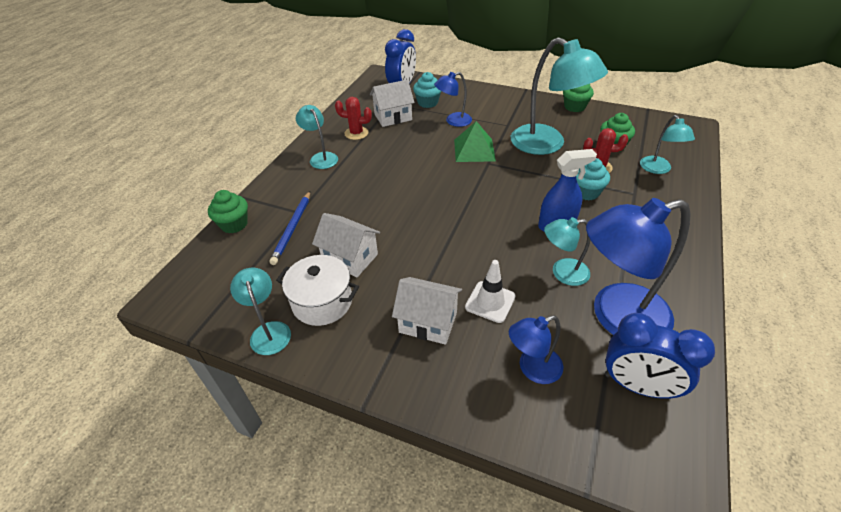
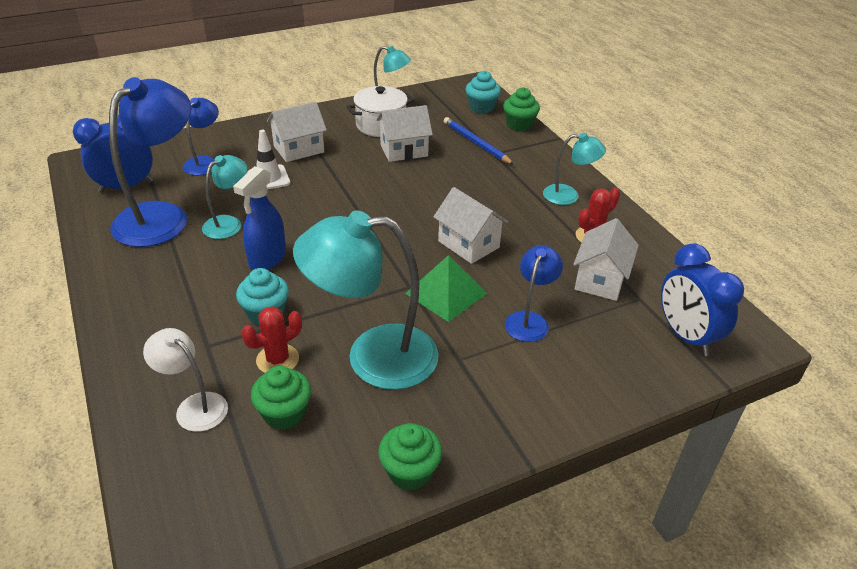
camera: 130 degrees right, 5 degrees down
turquoise cupcake [413,72,441,108] -> turquoise cupcake moved to [465,71,501,114]
turquoise lamp [640,115,695,174] -> white lamp [143,328,228,432]
none -> white house [434,187,508,264]

